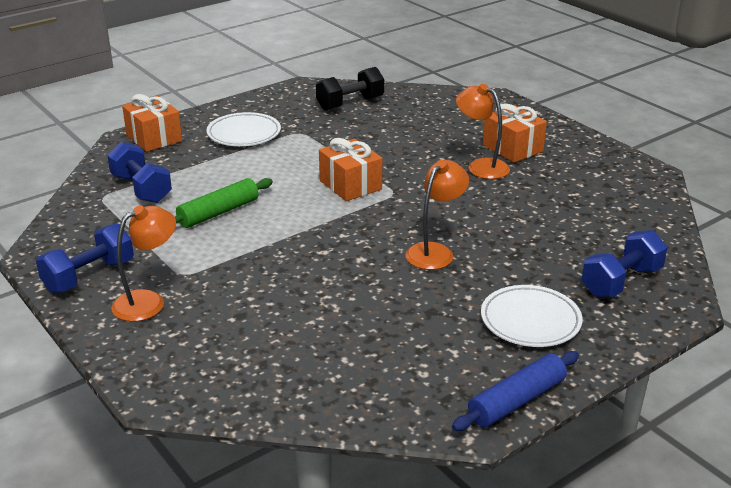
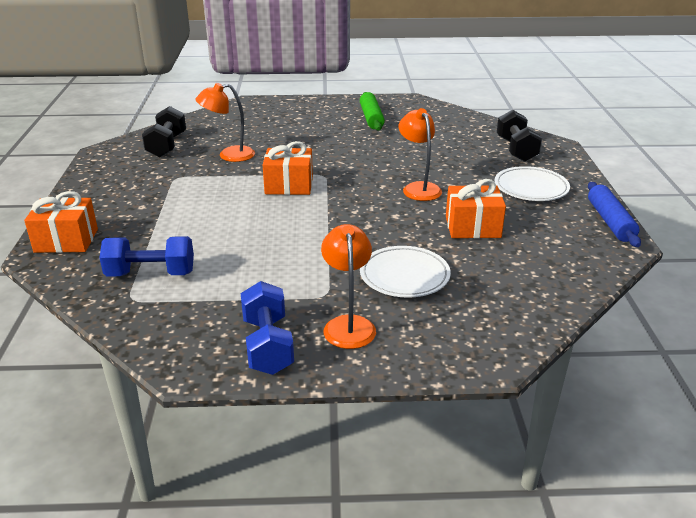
camera: 55 degrees left, 0 degrees up
green rolling pin [175,178,273,228] -> green rolling pin moved to [360,92,385,131]
white plate [206,112,281,146] -> white plate moved to [360,246,451,298]
orange lamp [456,84,510,179] -> orange lamp moved to [195,83,255,162]
orange gift [483,103,547,162] -> orange gift moved to [446,179,506,238]
blue dumbbell [582,230,667,297] -> black dumbbell [497,110,542,162]

